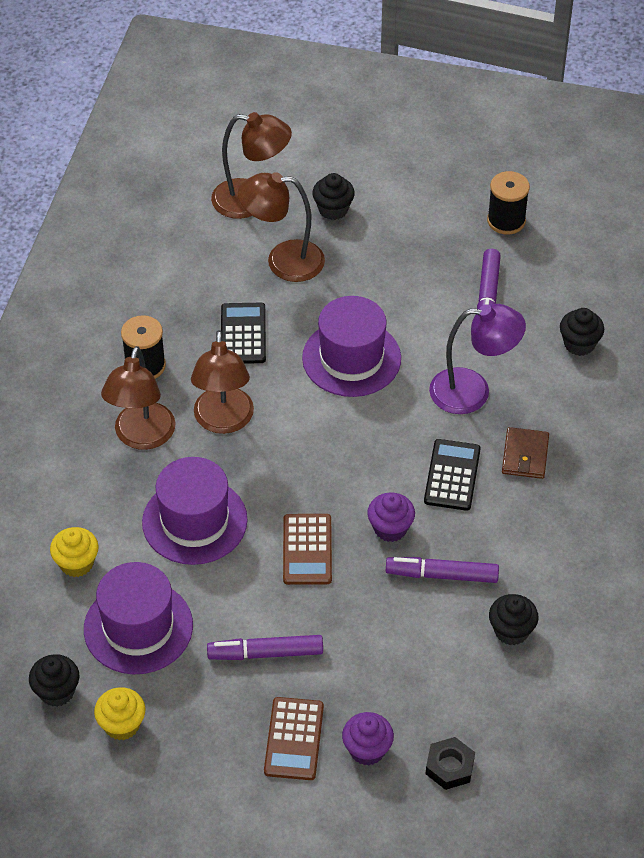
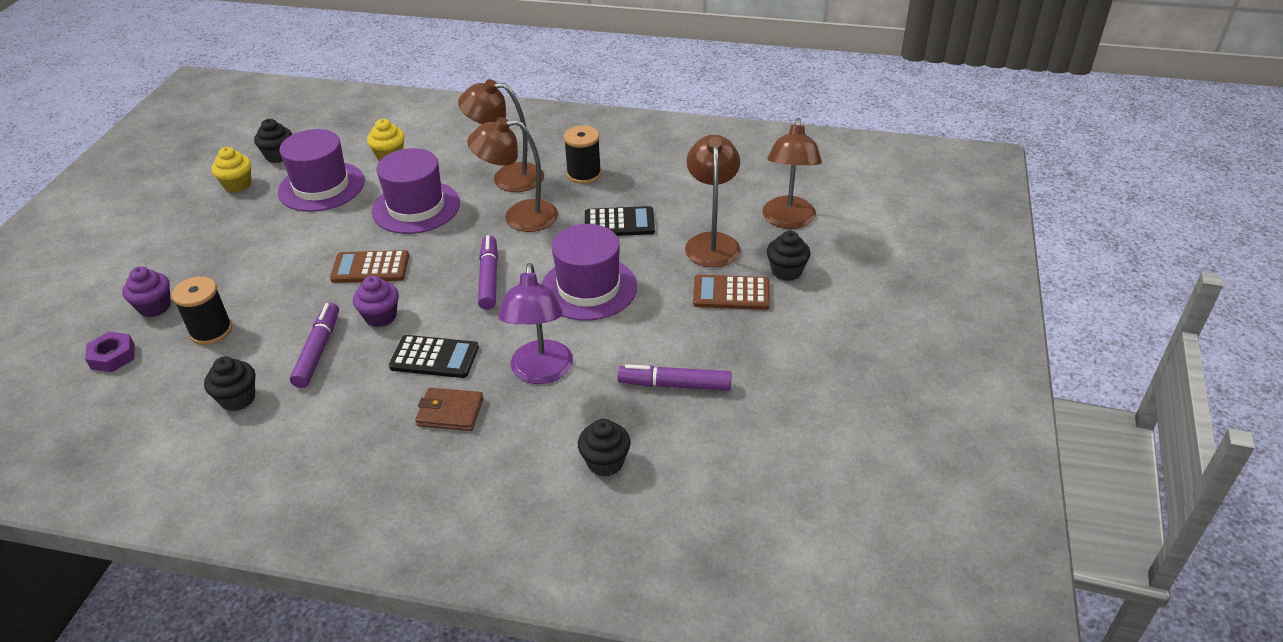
camera: 90 degrees right, 10 degrees down
purple marker [207,635,323,660] -> purple marker moved to [478,235,498,310]
brown calculator [264,697,324,780] -> brown calculator moved to [693,275,770,310]
black nut [426,737,475,790] -> purple nut [85,332,135,372]
black spool [487,171,530,235] -> black spool moved to [172,276,232,345]

